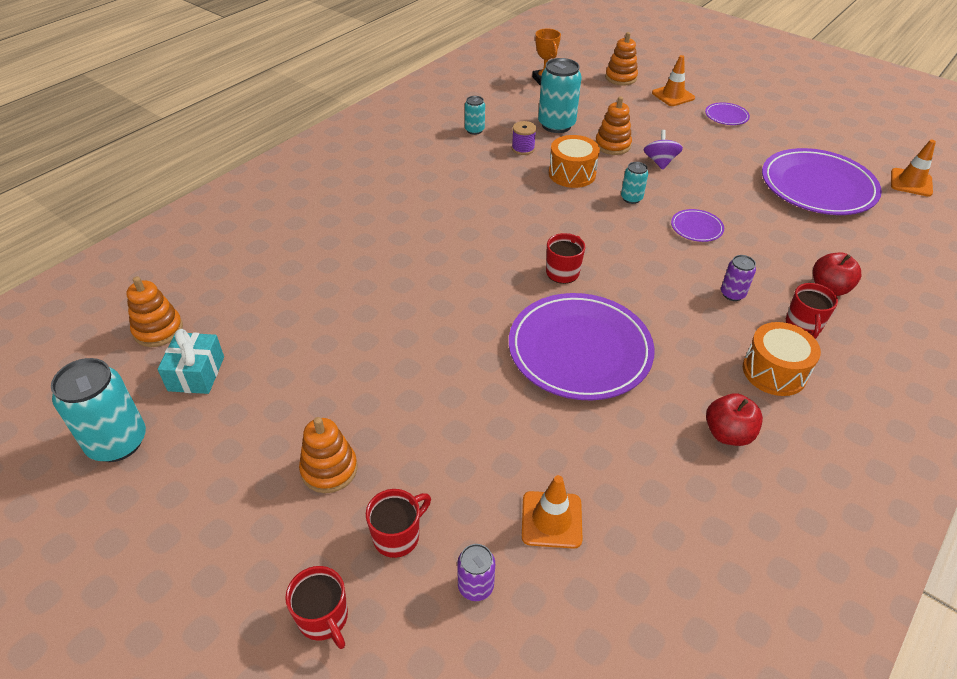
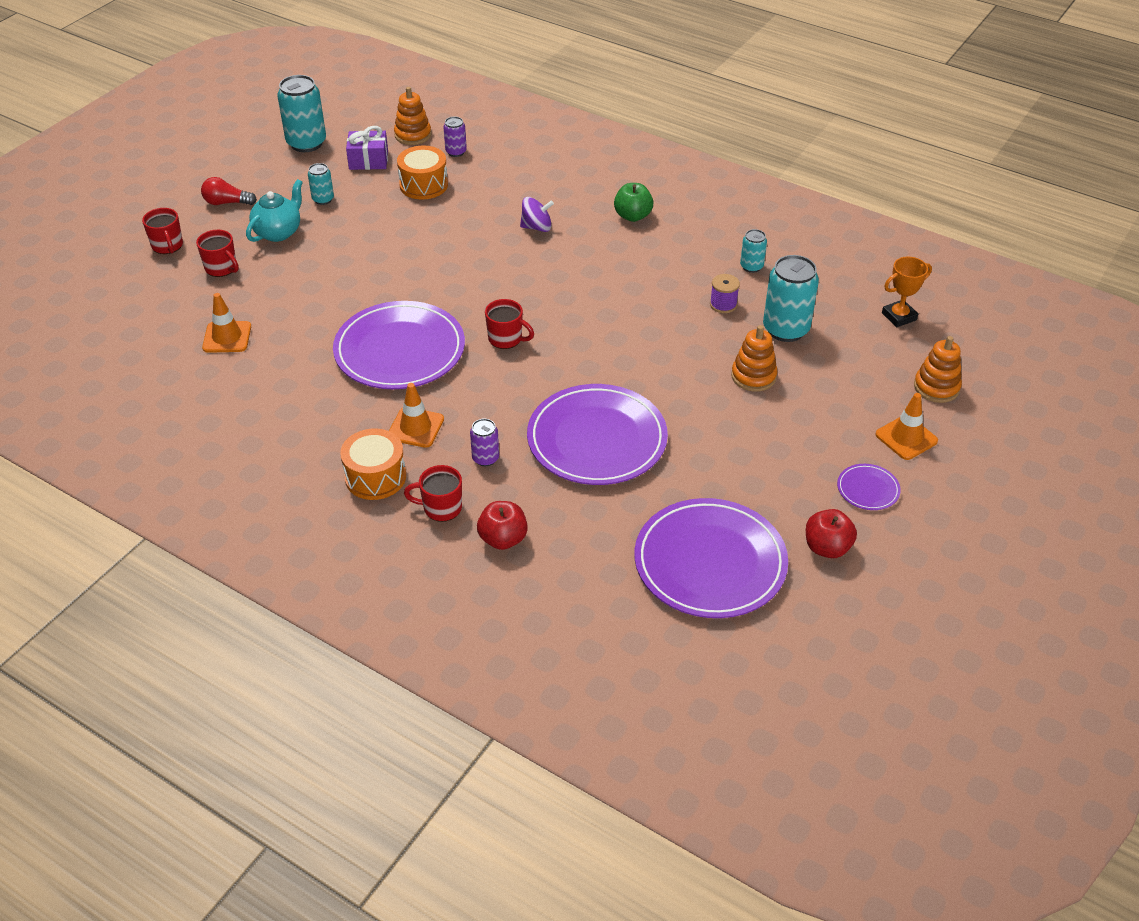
camera: 85 degrees right, 0 degrees up
turquoise gift [158,329,224,394] -> purple gift [346,126,388,170]
red mug [285,566,348,649] -> red mug turned 75 degrees counterclockwise [142,208,183,254]
orange stacking toy [299,417,357,493] -> turquoise teapot [246,179,303,242]
purple can [457,544,495,601] -> purple can moved to [443,117,467,157]
orange drum [549,135,600,188] -> orange drum moved to [397,145,448,199]
turquoise can [621,162,648,204] -> turquoise can moved to [308,163,334,205]
purple spinning top [644,130,683,170] -> purple spinning top moved to [520,197,554,232]
purple plate [671,209,724,242] -> purple plate [527,384,668,485], size x2.32
red apple [706,393,763,446] -> red apple moved to [806,509,857,558]
orange traffic cone [891,140,936,197] -> orange traffic cone moved to [389,383,444,448]
none -> red light bulb [201,177,257,205]
none -> green apple [614,183,654,222]

